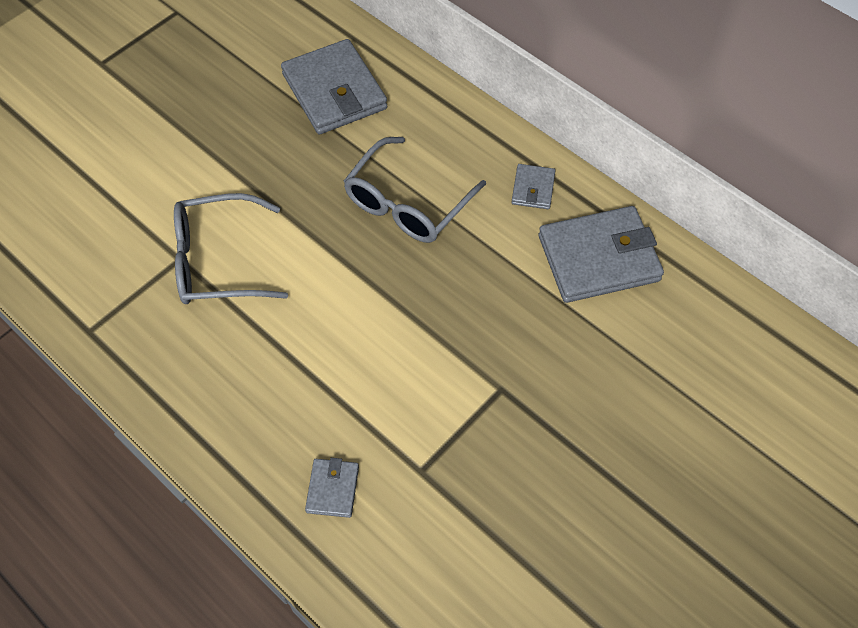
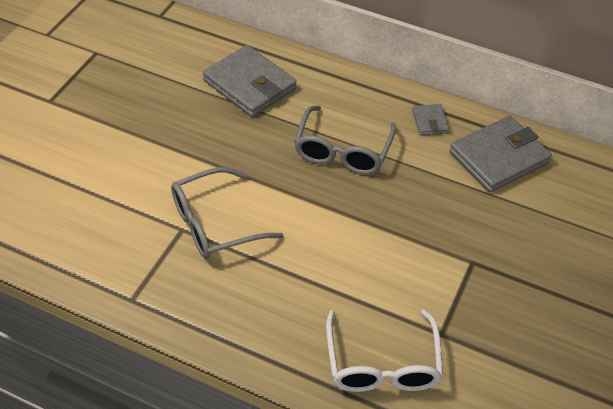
camera: 20 degrees left, 10 degrees down
grey wallet [305,458,359,518] -> white glasses [326,309,443,392]

